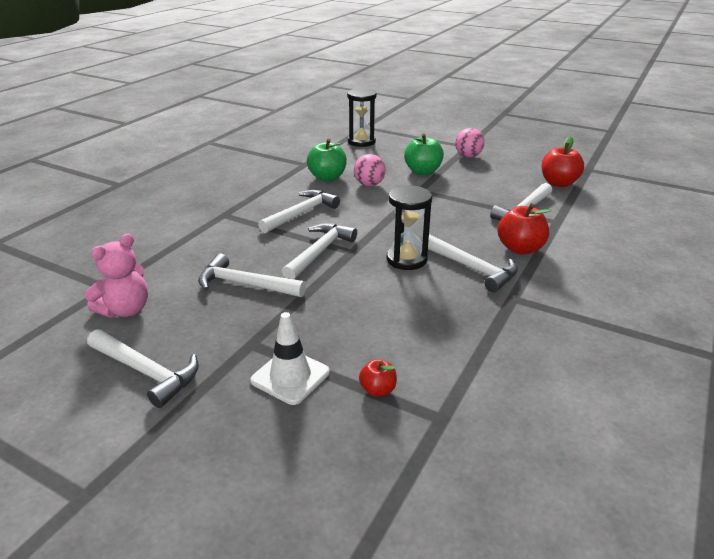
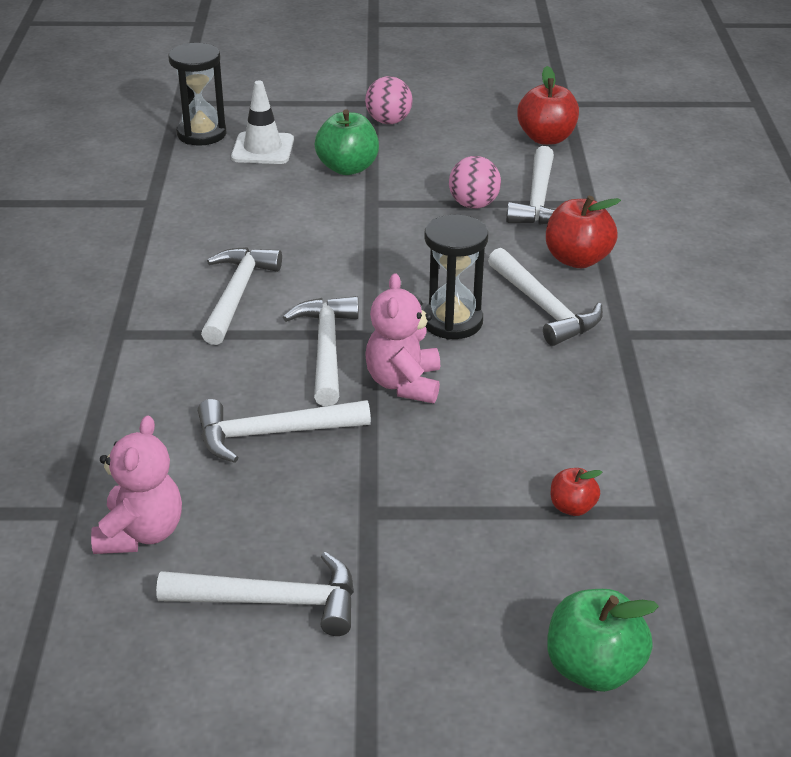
camera: 30 degrees left, 5 degrees up
white traffic cone [250,312,330,405] -> white traffic cone moved to [231,81,294,164]
green apple [307,139,347,182] -> green apple moved to [547,589,659,692]
pink ball [354,154,386,186] -> pink ball moved to [449,156,501,209]
white hammer [422,234,518,292] -> white hammer turned 45 degrees clockwise [488,248,603,346]
none -> pink teddy bear [365,273,440,403]

